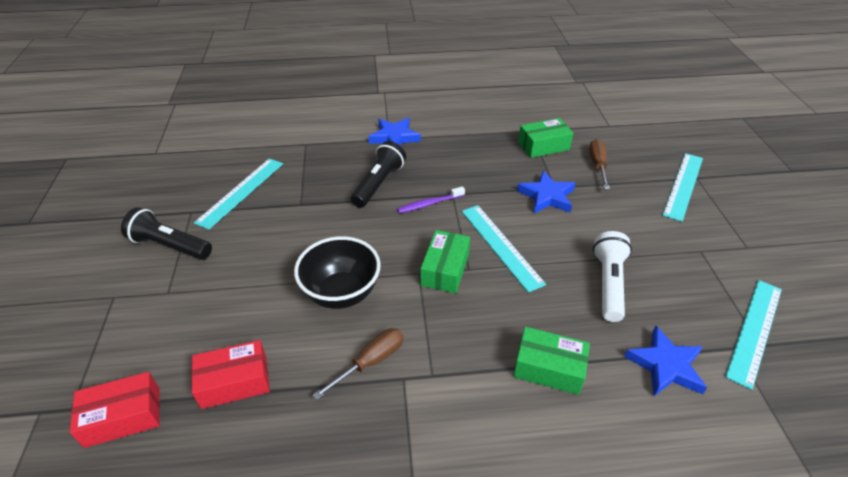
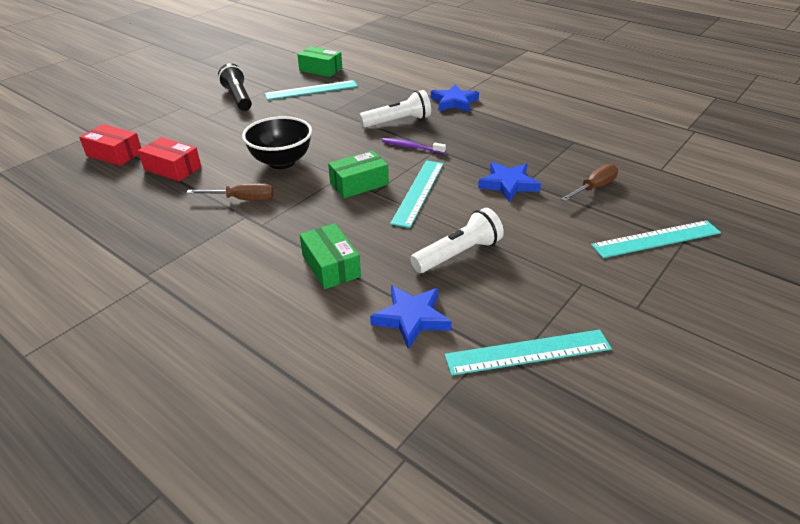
camera: 45 degrees right, 5 degrees down
black flashlight [351,141,406,208] -> white flashlight [359,90,431,128]
green box [518,118,573,158] -> green box moved to [297,47,342,77]

